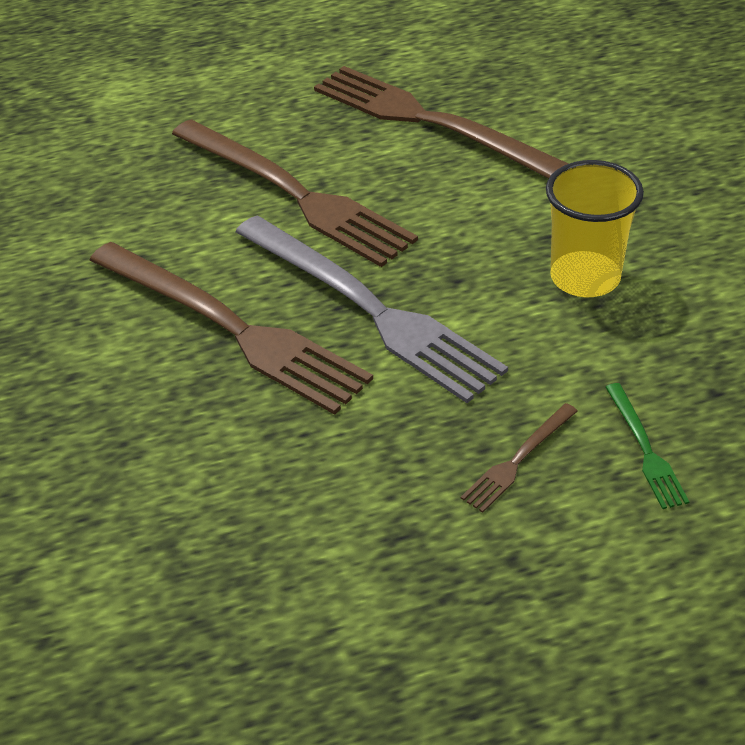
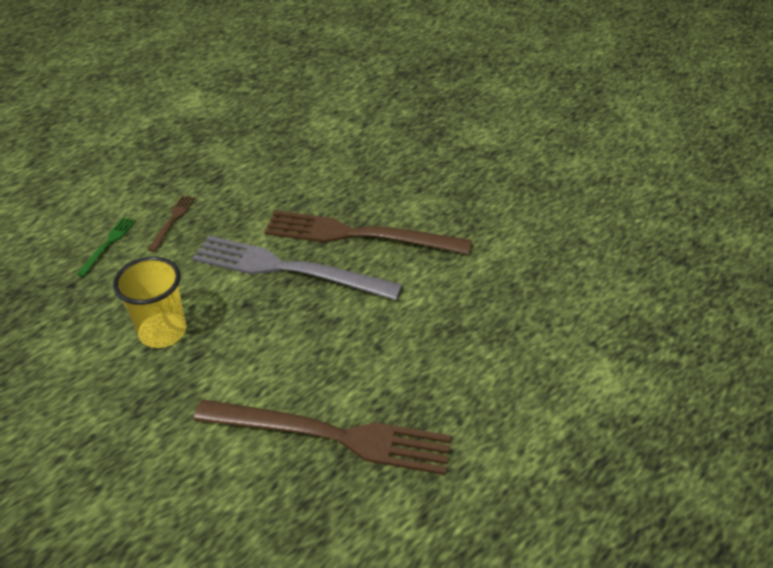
camera: 150 degrees right, 0 degrees up
brown fork [172,119,418,267] -> none
green fork [605,383,689,509] -> green fork turned 60 degrees clockwise [77,218,136,277]

